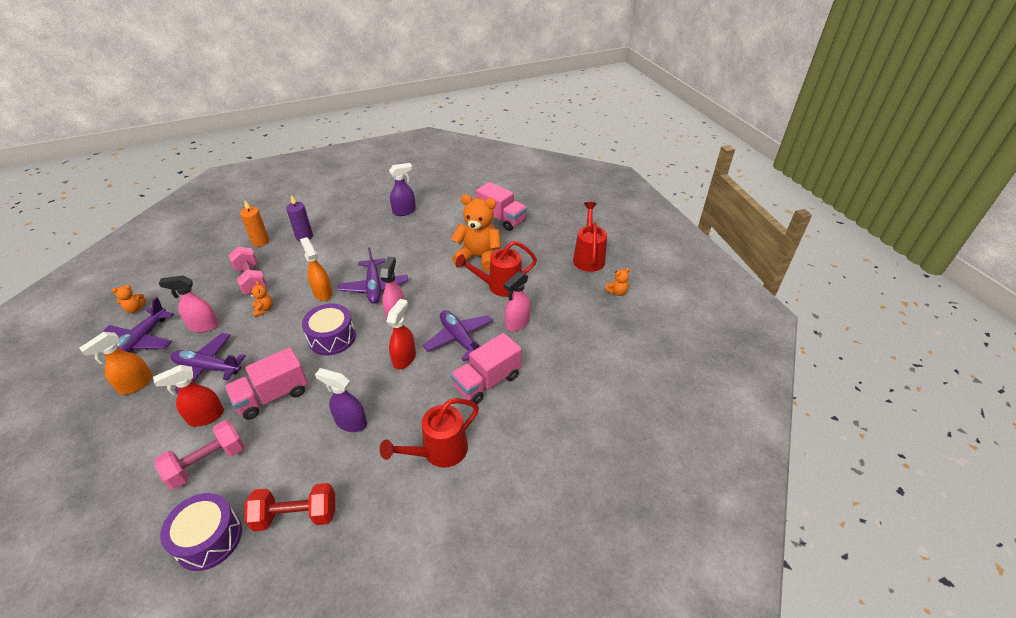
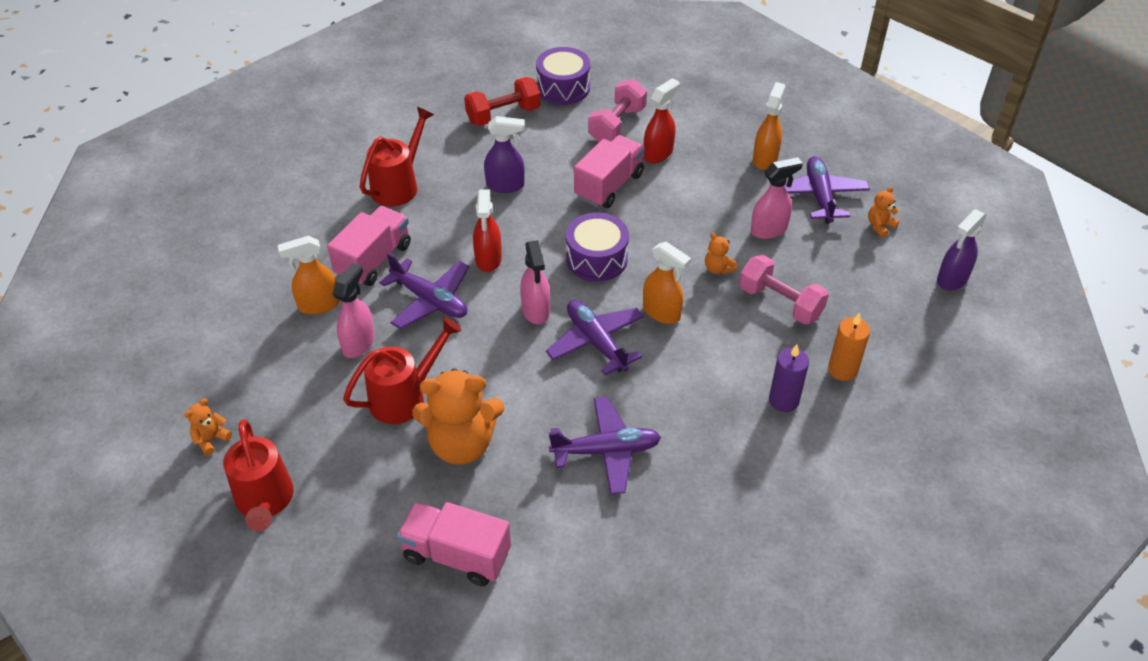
camera: 160 degrees right, 5 degrees up
purple plane [171,333,245,394] -> purple plane moved to [549,397,661,495]
purple spray bottle [389,163,416,216] -> purple spray bottle moved to [937,209,987,291]
none -> orange spray bottle [278,236,340,314]

